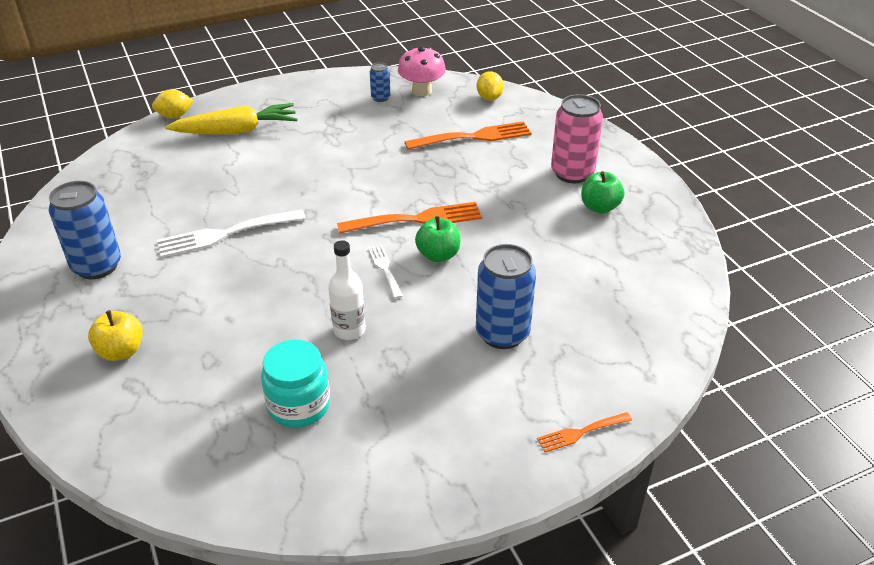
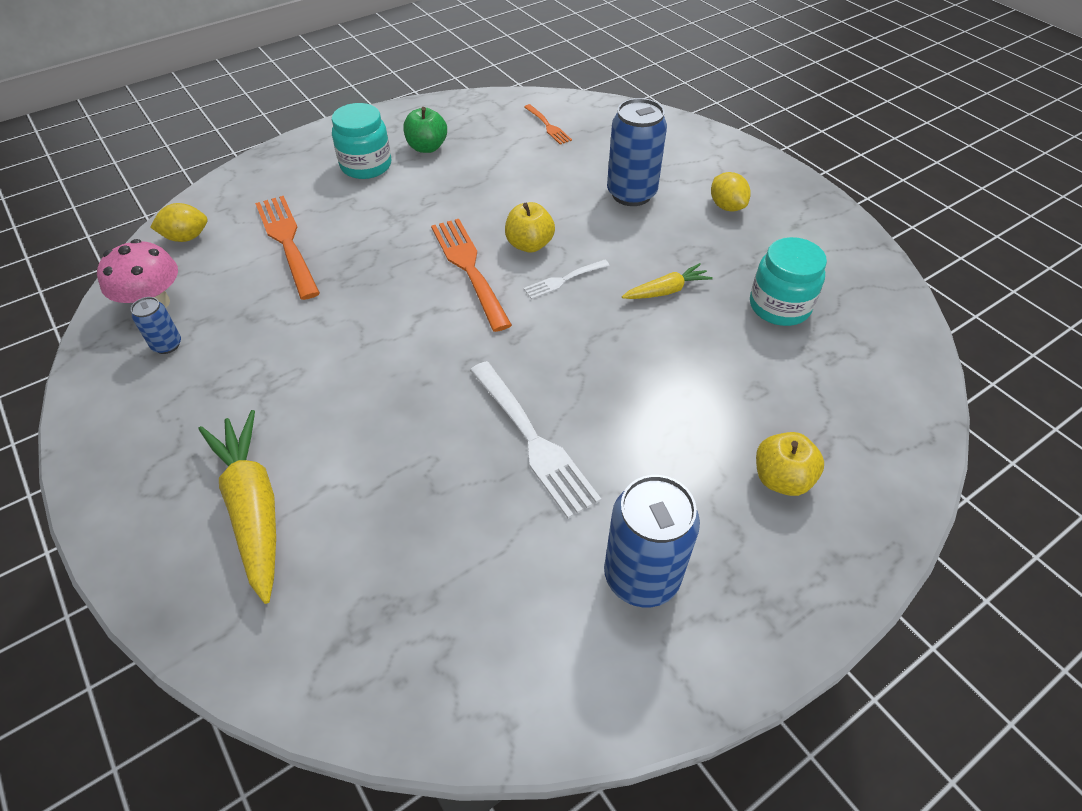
camera: 100 degrees left, 10 degrees up
yellow lemon [152,89,194,118] -> yellow lemon moved to [711,172,751,212]
white bottle [328,240,366,340] -> yellow carrot [622,263,713,299]
green apple [415,216,460,262] -> yellow apple [505,202,555,253]
orange fork [537,412,632,453] -> orange fork moved to [524,104,572,145]
pink can [551,94,603,183] -> turquoise jar [332,103,391,179]

